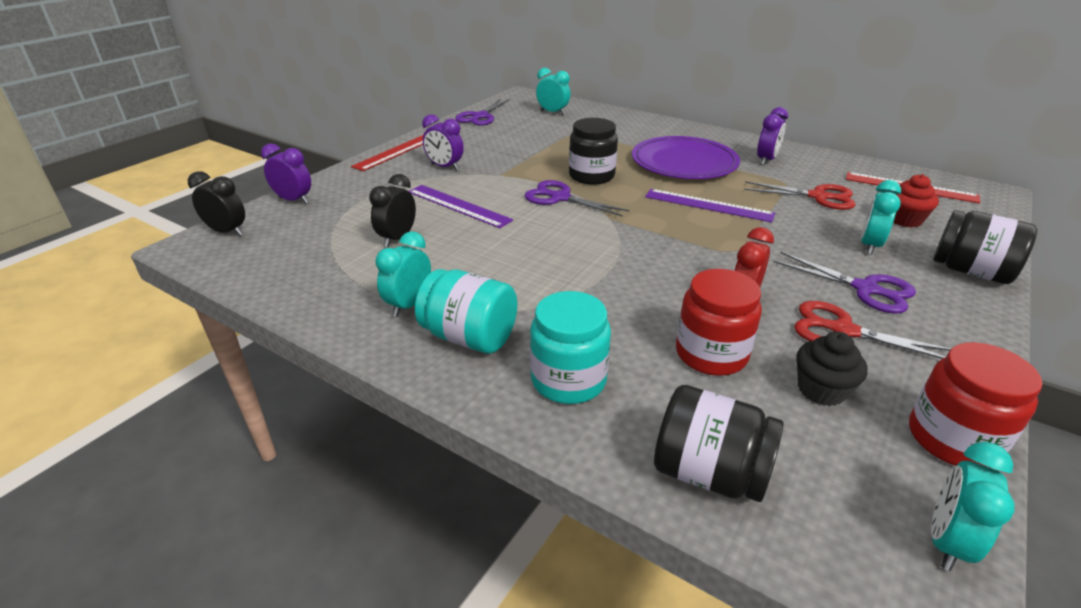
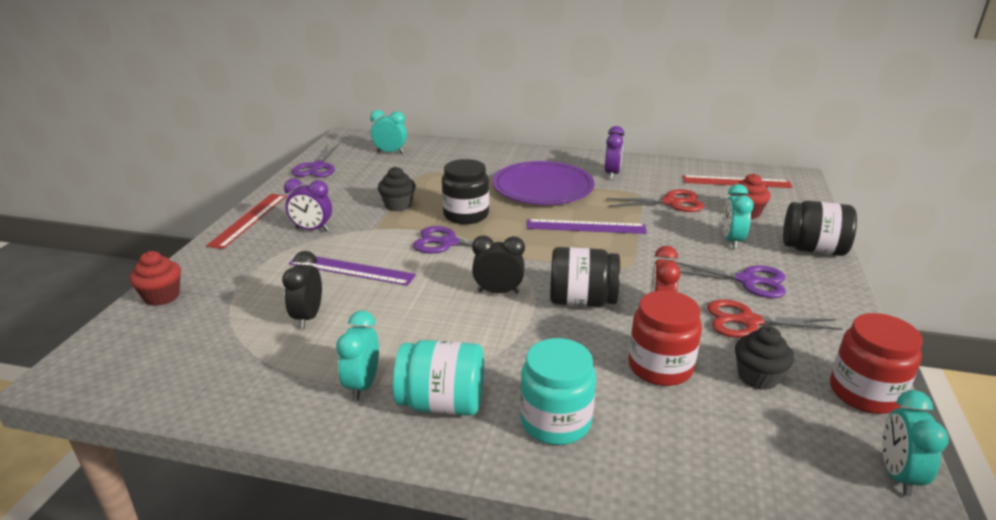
camera: 20 degrees left, 5 degrees down
black clock [188,171,245,236] -> black clock moved to [472,235,525,294]
purple clock [261,144,311,204] -> red cupcake [130,251,181,306]
black jar [654,385,784,502] -> black jar moved to [550,247,620,307]
none -> black cupcake [378,167,416,211]

